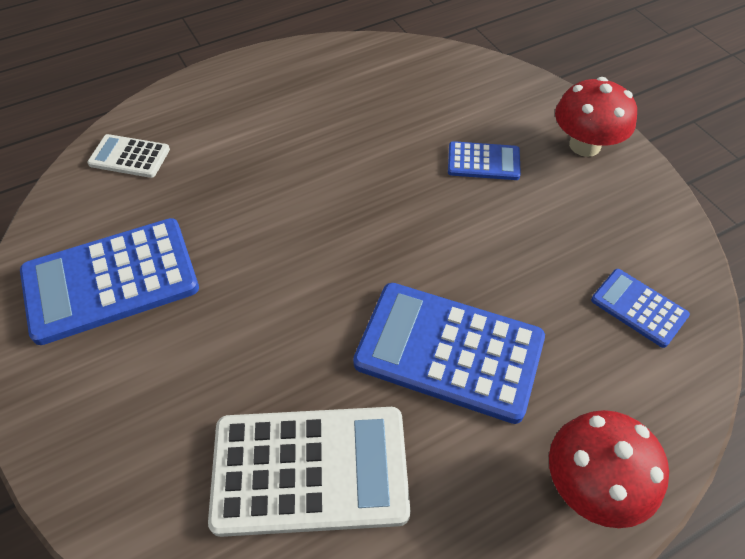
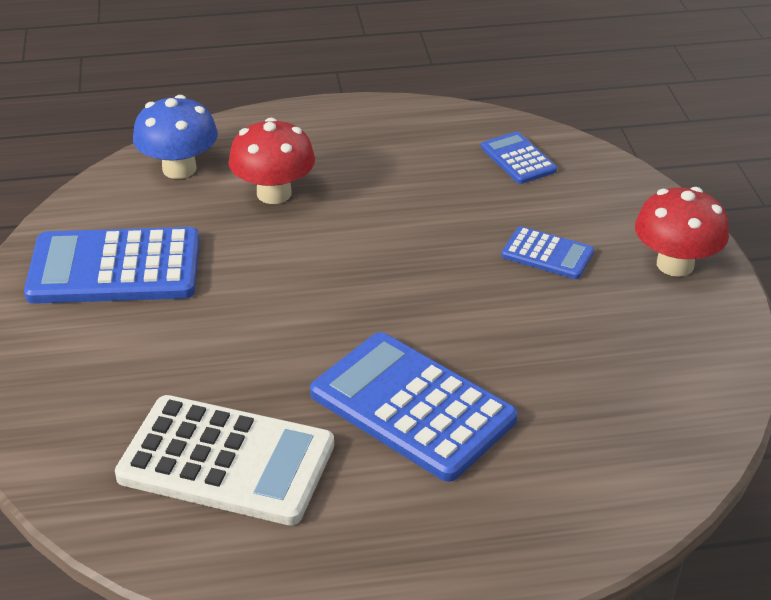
camera: 20 degrees right, 15 degrees down
white calculator [87,134,170,178] -> blue mushroom [133,95,218,179]
red mushroom [549,410,669,528] -> red mushroom moved to [228,118,315,204]
blue calculator [591,269,690,348] -> blue calculator moved to [481,132,557,184]

